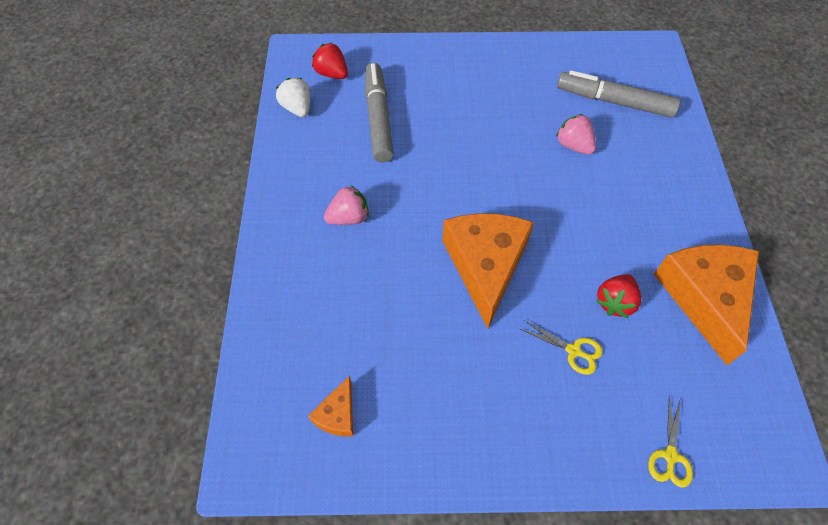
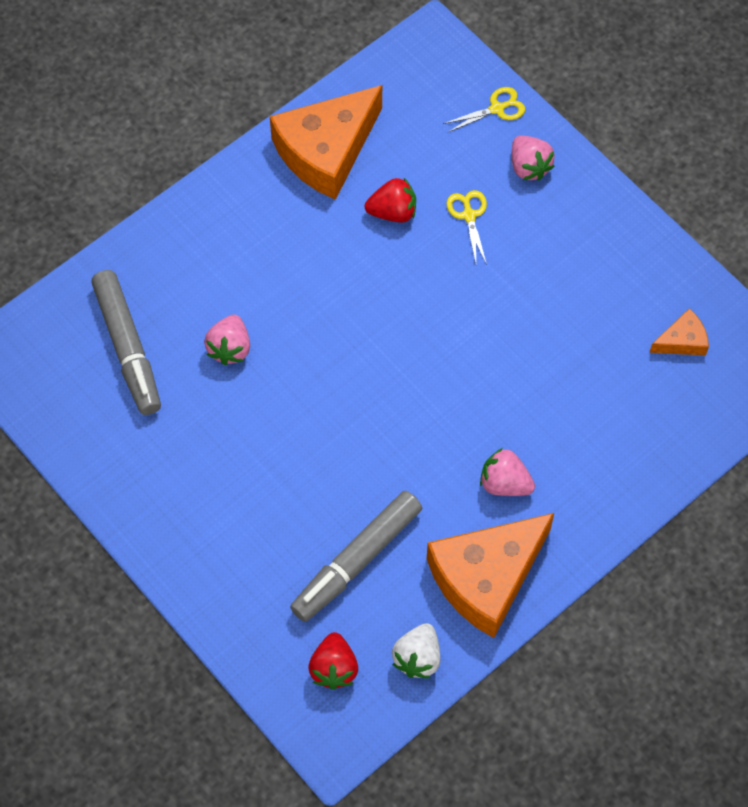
camera: 130 degrees left, 5 degrees up
orange cheese [442,213,534,329] -> orange cheese moved to [427,513,554,638]
none -> pink strawberry [512,136,555,181]

